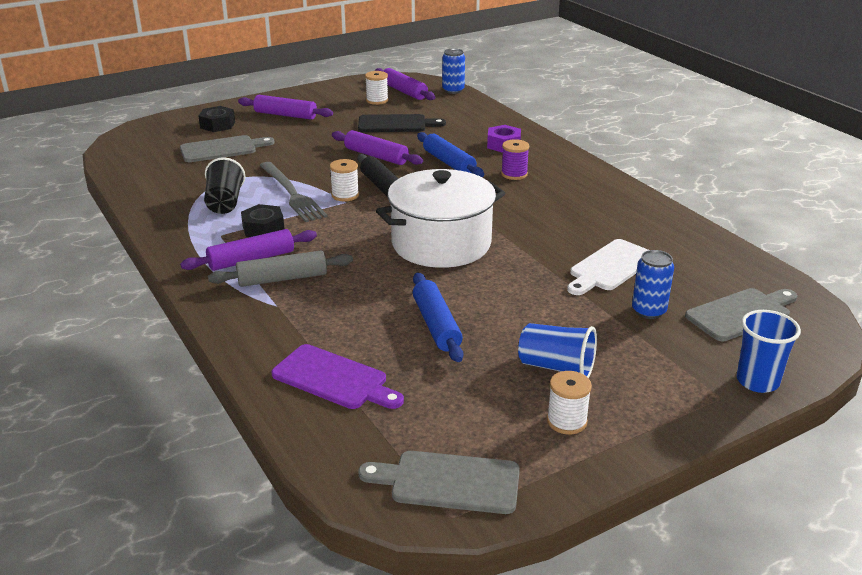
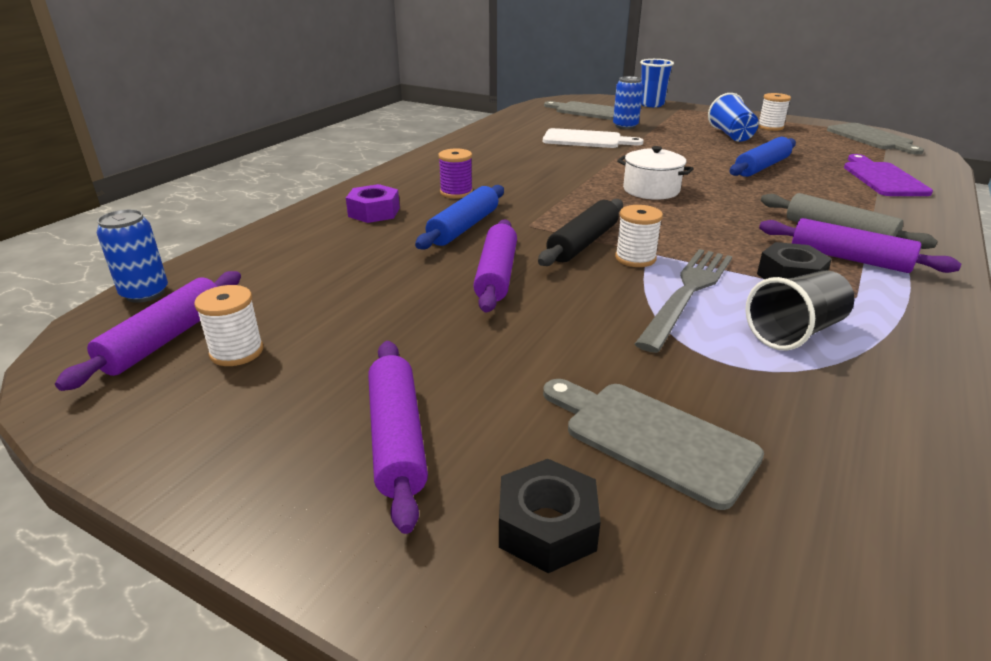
camera: 120 degrees left, 0 degrees up
black cutting board [358,114,446,132] -> none
white pot [376,169,505,268] -> white pot [617,146,694,200], size x0.52

